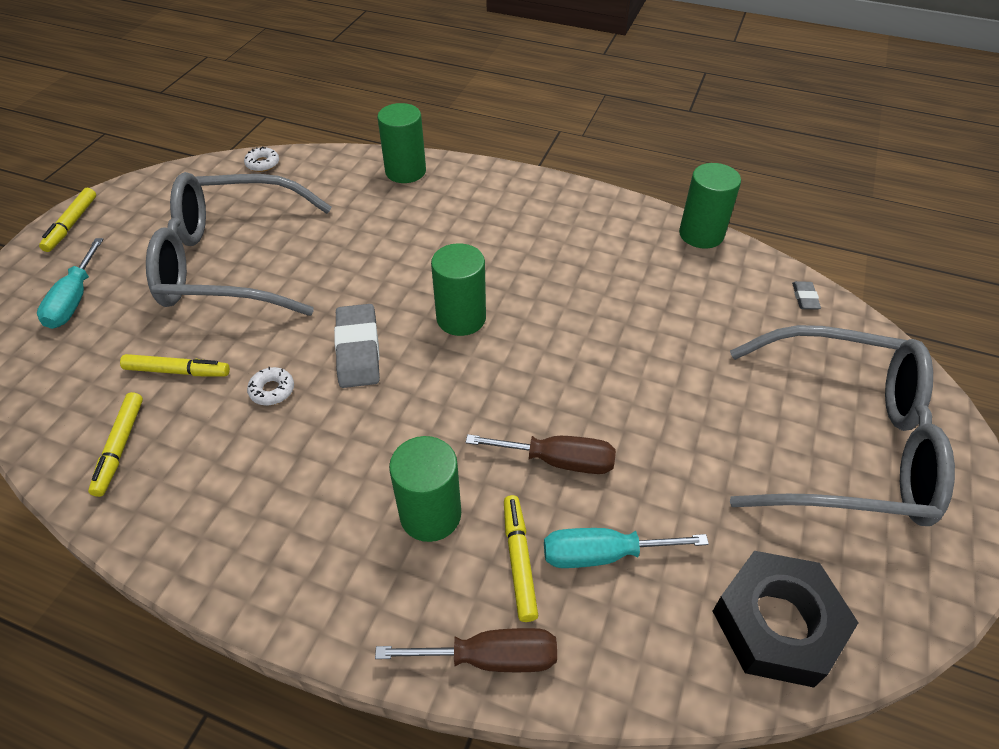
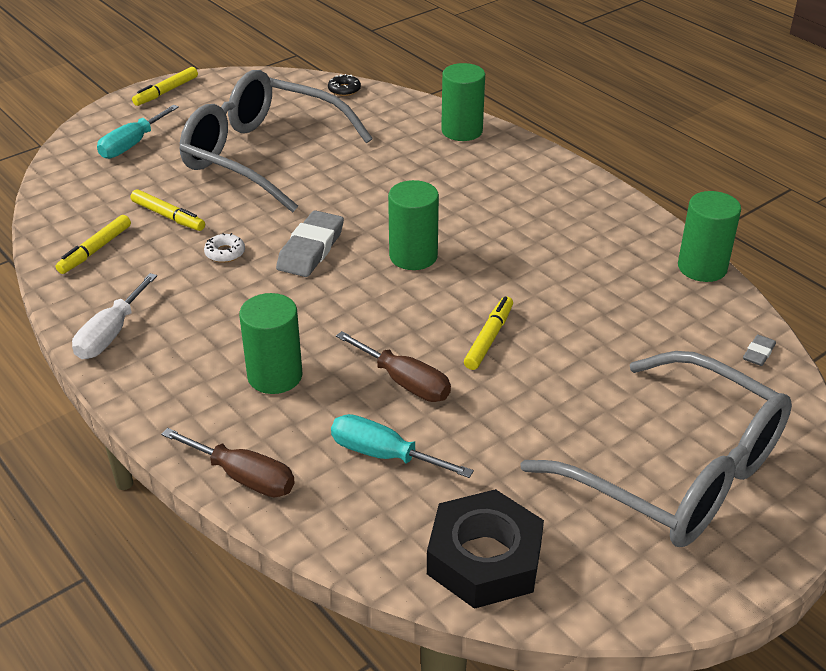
camera: 30 degrees right, 10 degrees down
white donut [244,146,279,172] -> black donut [328,74,361,96]
yellow marker [504,495,538,622] -> yellow marker moved to [464,296,513,370]
none -> white screwdriver [72,273,157,359]

